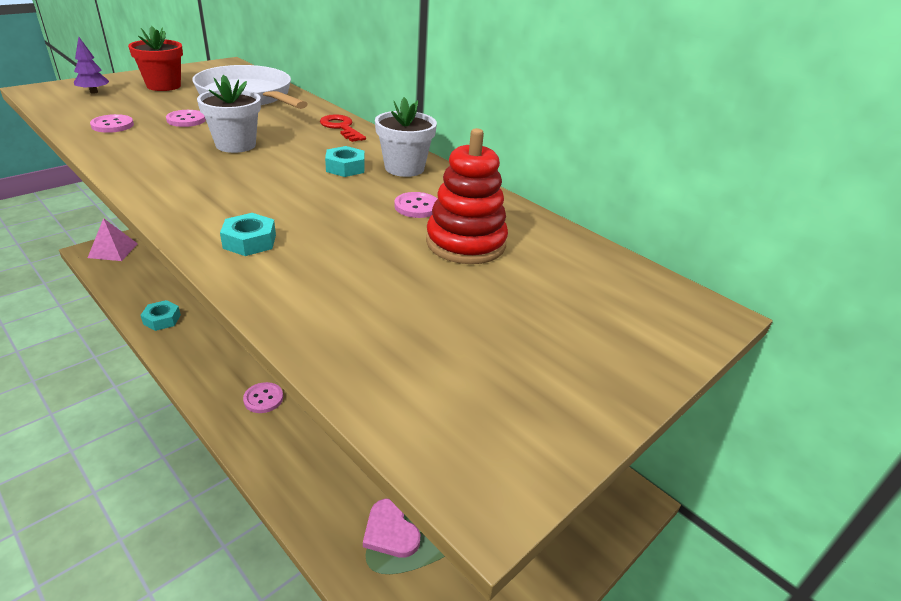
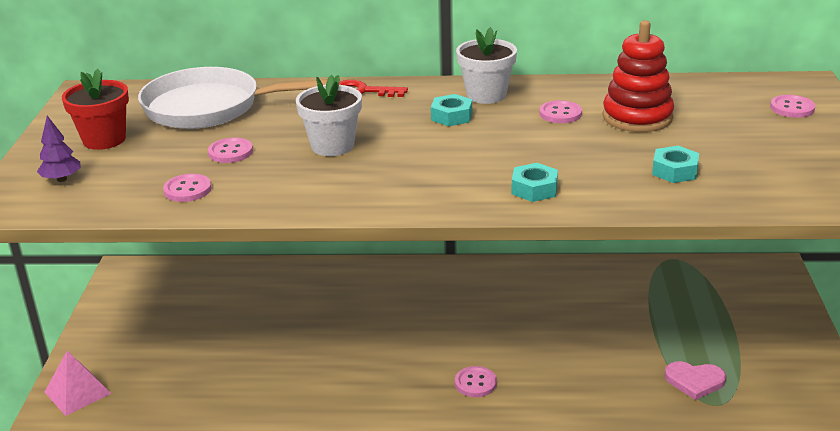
camera: 40 degrees left, 5 degrees down
turquoise nut [140,300,181,331] -> turquoise nut moved to [652,146,699,183]
none -> pink button [770,95,815,118]

